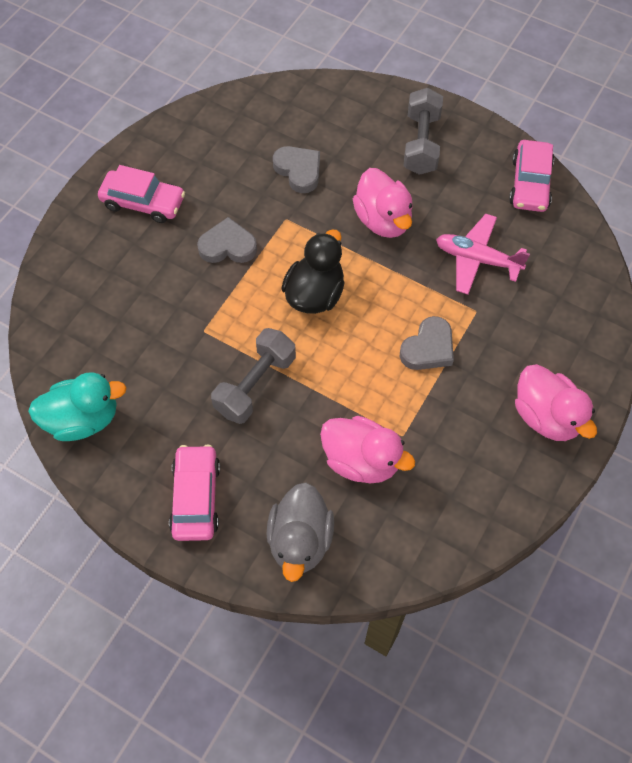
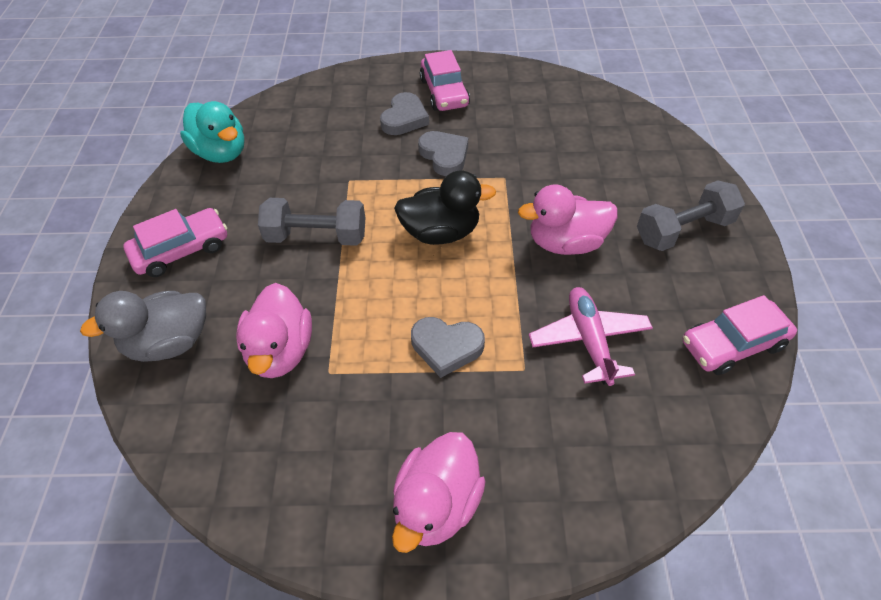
camera: 60 degrees right, 10 degrees down
grey heart [273,146,320,193] -> grey heart moved to [380,92,429,135]
pink duck [353,168,413,238] -> pink duck turned 45 degrees clockwise [518,185,618,255]

